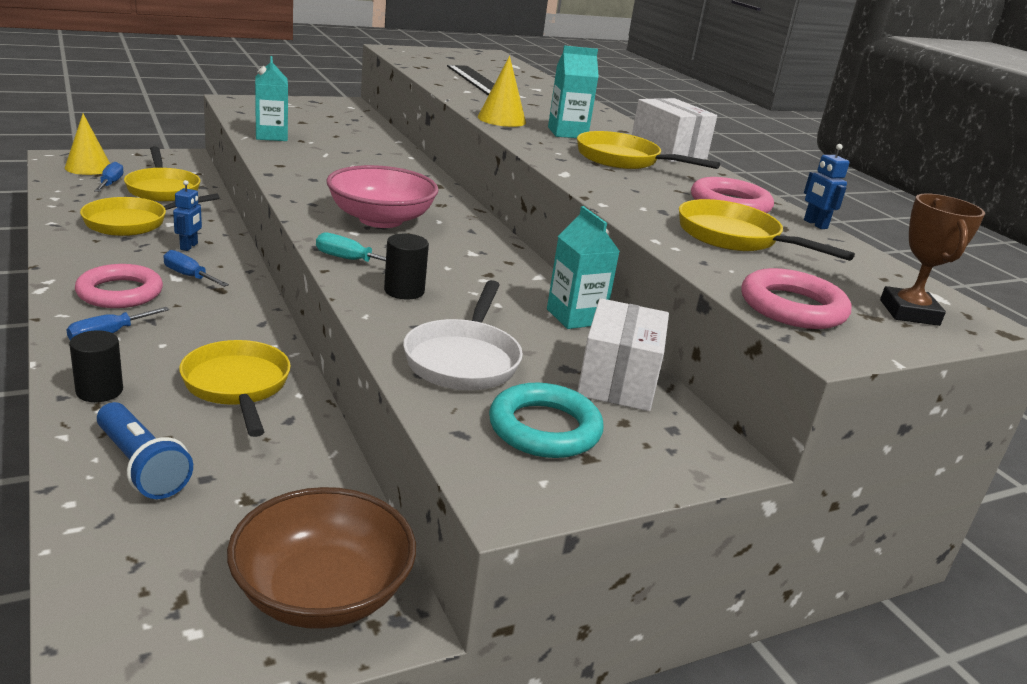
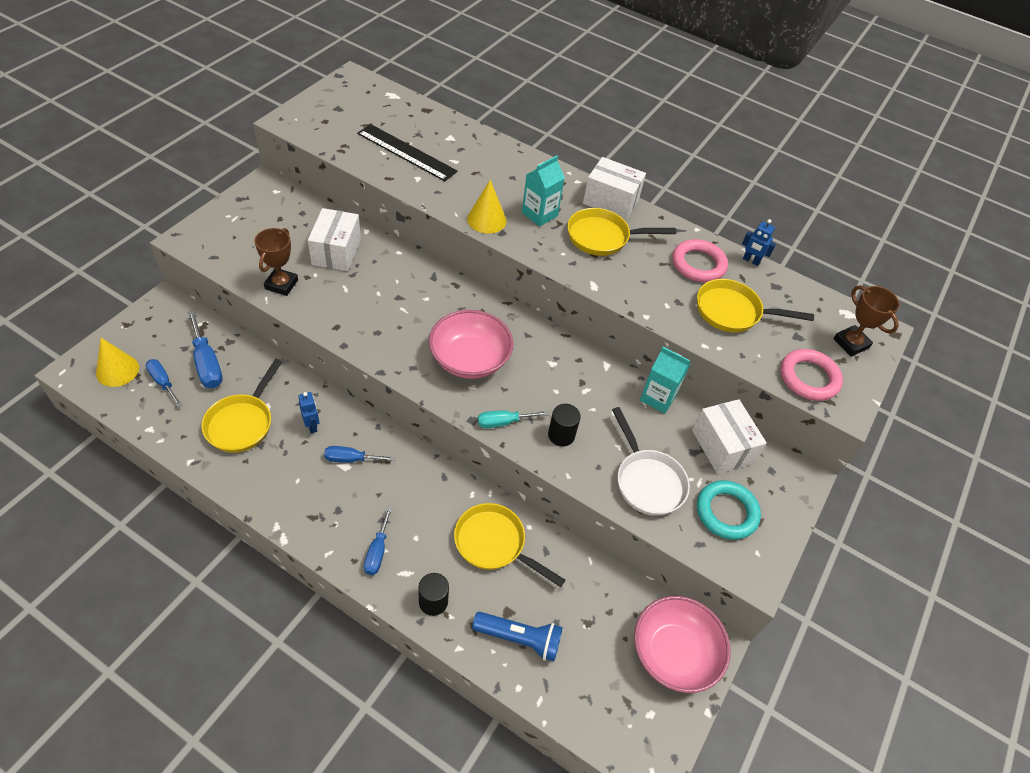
camera: 35 degrees left, 25 degrees up
pink ring [75,264,163,308] -> none
yellow pan [124,146,201,201] -> blue screwdriver [187,311,223,388]
brown bowl [227,487,416,629] -> pink bowl [634,596,731,693]
turquoise carton [255,56,288,141] -> brown trophy [254,228,298,296]
none -> white box [308,208,361,271]

